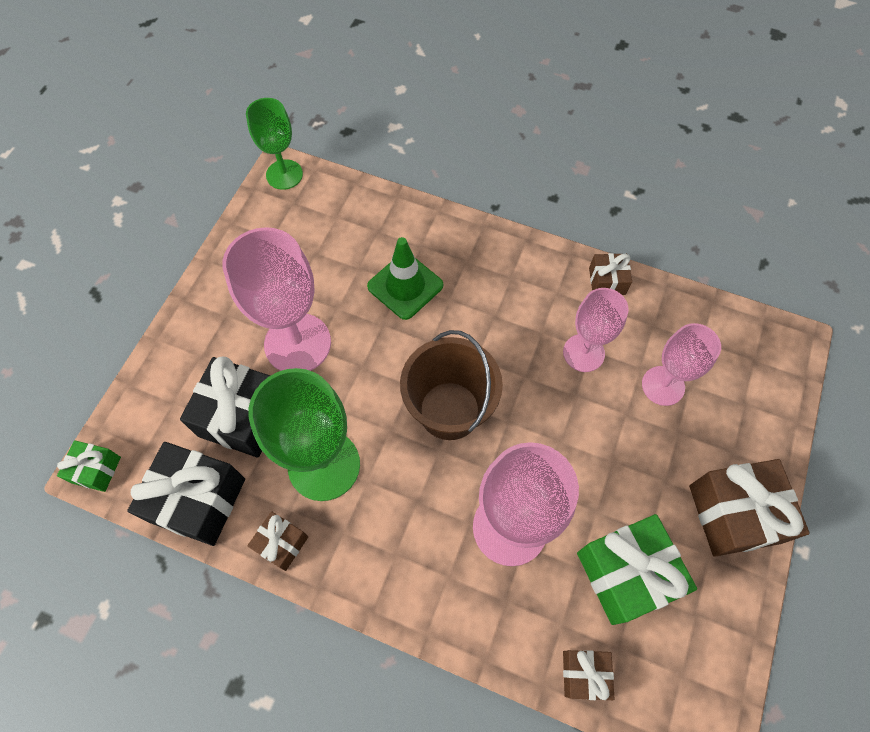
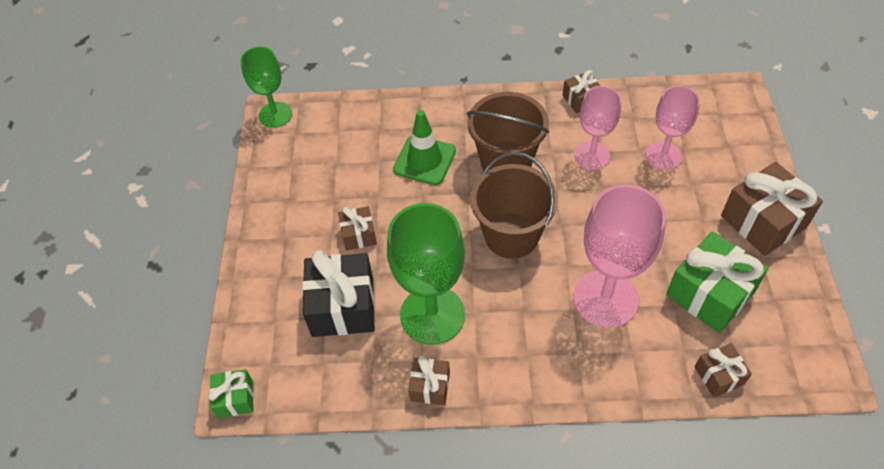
camera: 20 degrees left, 10 degrees down
black gift [127,442,245,546] -> none
pink goblet [222,227,331,371] -> brown gift [338,206,377,251]
none -> brown bucket [467,92,549,170]

